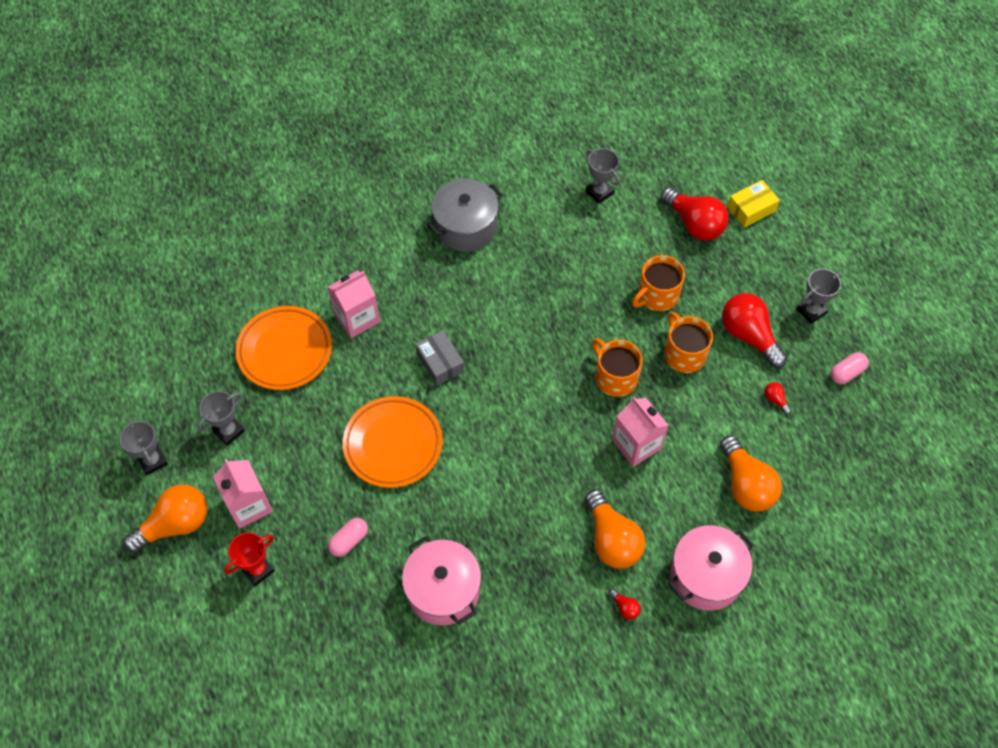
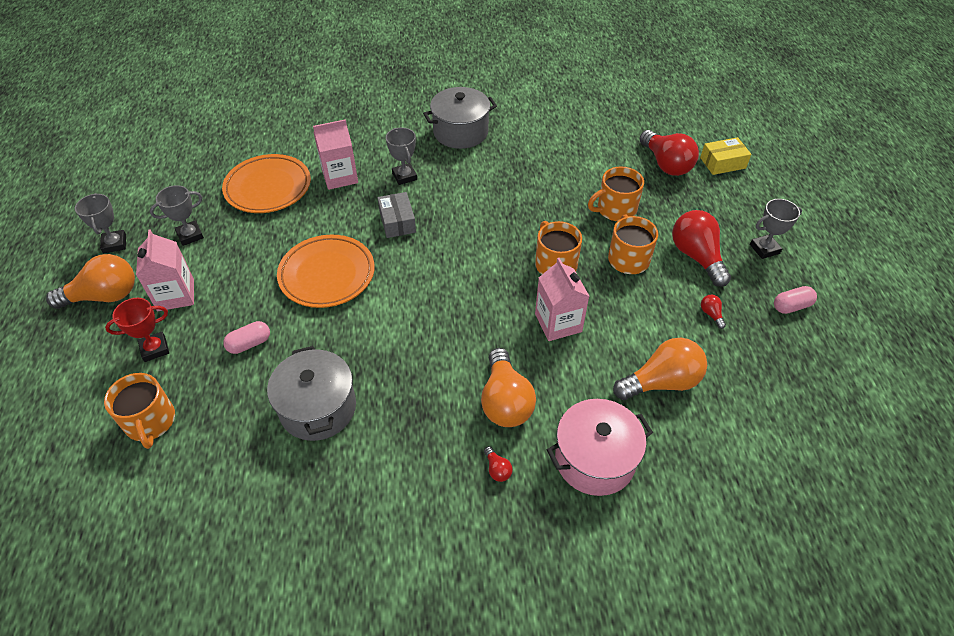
camera: 15 degrees right, 10 degrees down
pink pot [402,536,481,625] -> grey pot [267,346,356,441]
grey trophy [586,148,620,204] -> grey trophy moved to [386,128,417,185]
orange light bulb [720,435,782,511] -> orange light bulb turned 105 degrees counterclockwise [613,338,707,400]
none -> orange mug [104,373,175,449]

